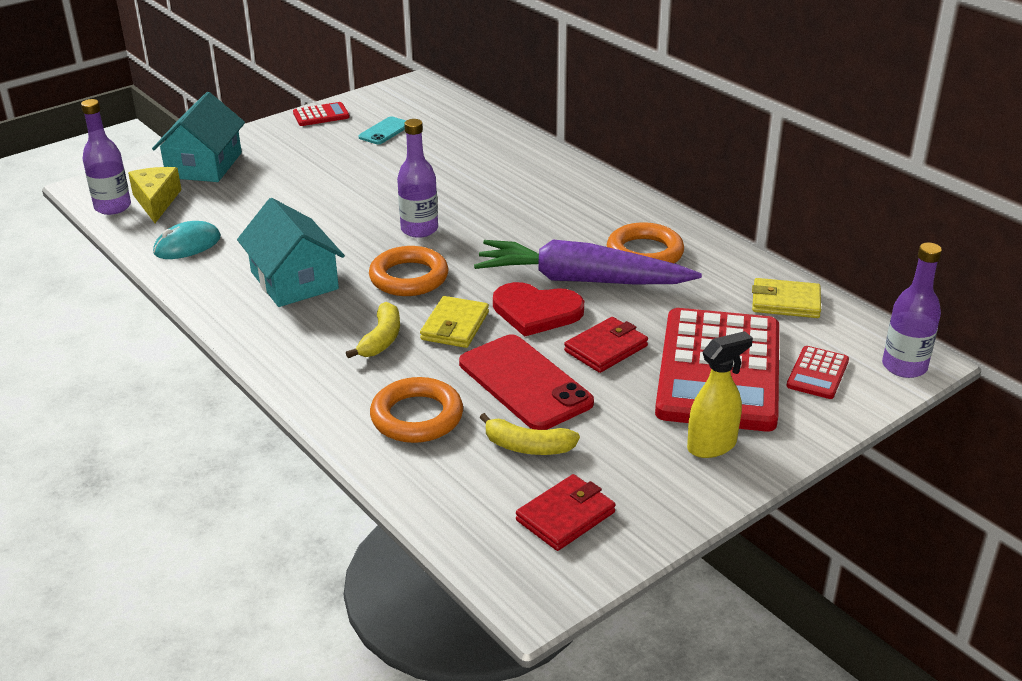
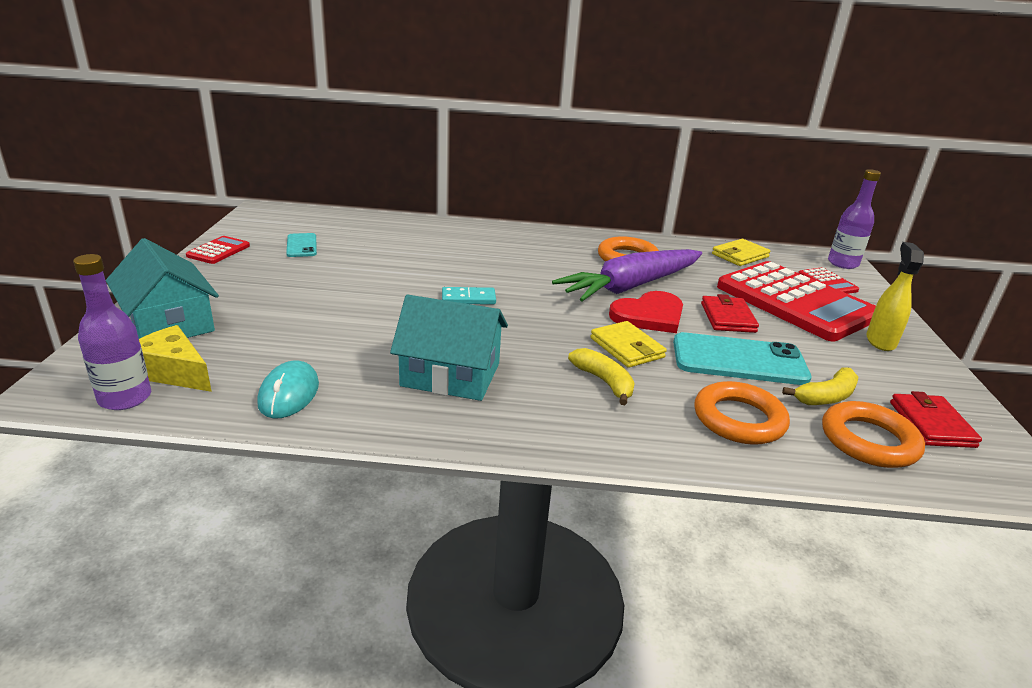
camera: 50 degrees left, 5 degrees down
orange ring [369,246,448,296] -> orange ring moved to [822,401,925,468]
purple bottle [397,119,438,238] -> turquoise domino [442,287,496,305]
red phone [459,334,594,430] -> turquoise phone [673,332,812,385]

